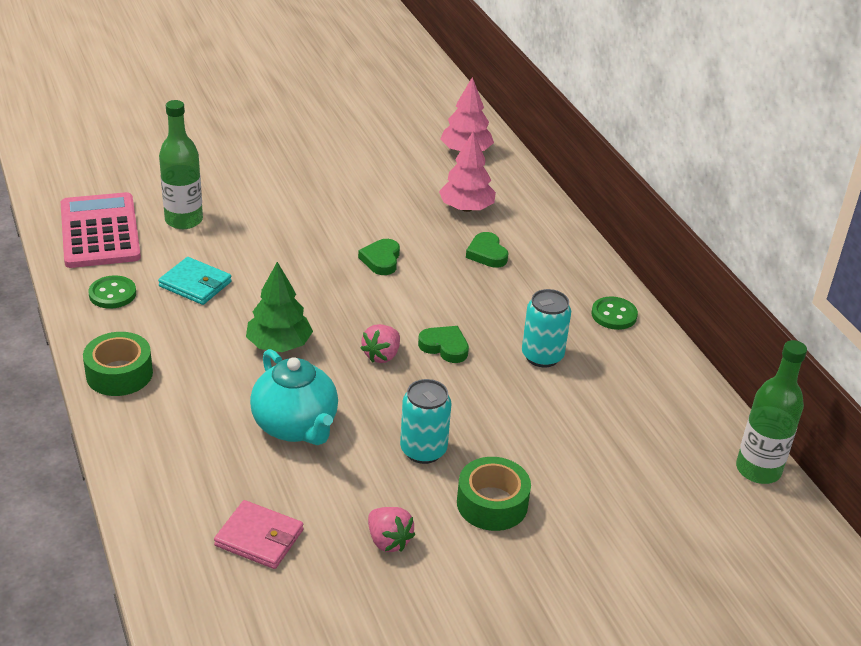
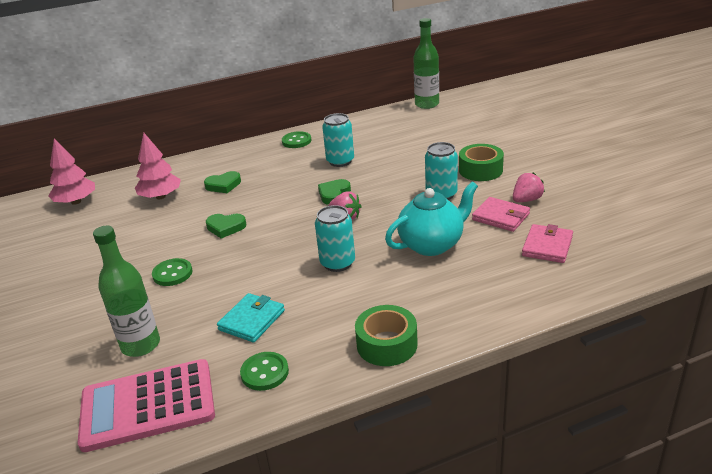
camera: 85 degrees left, 5 degrees down
green tree [246,262,313,352] -> turquoise can [315,205,355,272]
none -> green button [152,258,192,286]
none -> pink wallet [472,197,530,232]

